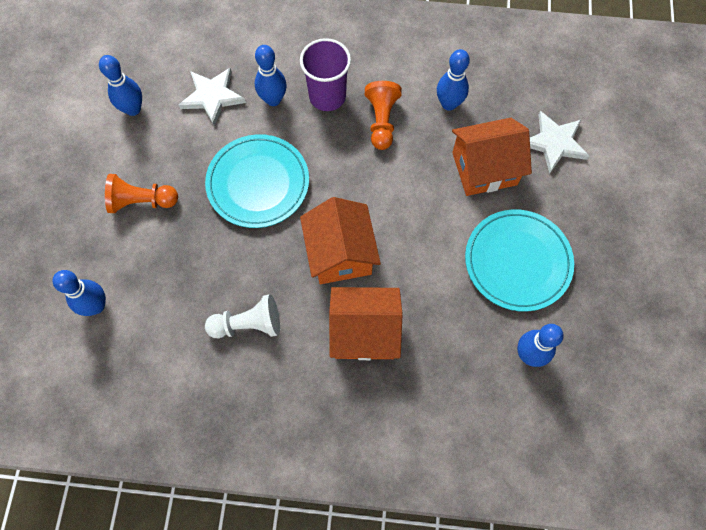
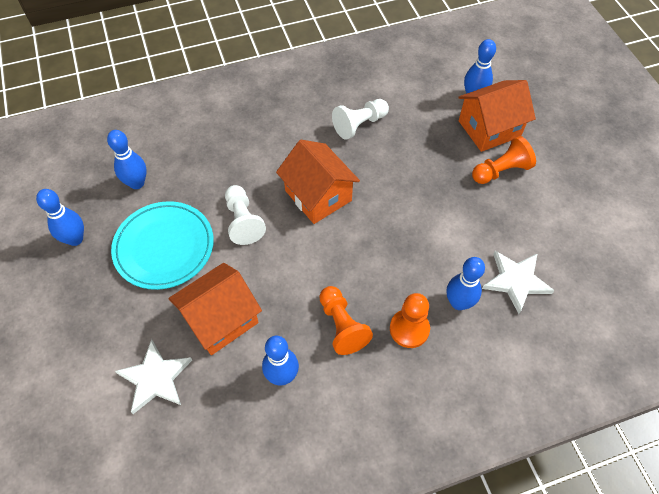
camera: 155 degrees right, 10 degrees down
blue bowling pin [99,55,142,116] -> blue bowling pin moved to [36,189,84,246]
turquoise plate [205,134,309,228] -> none
purple cup [300,38,351,111] -> orange pawn [390,293,430,348]
orange house [329,287,402,360] -> orange house moved to [458,80,536,152]
none -> white pawn [225,185,266,245]

